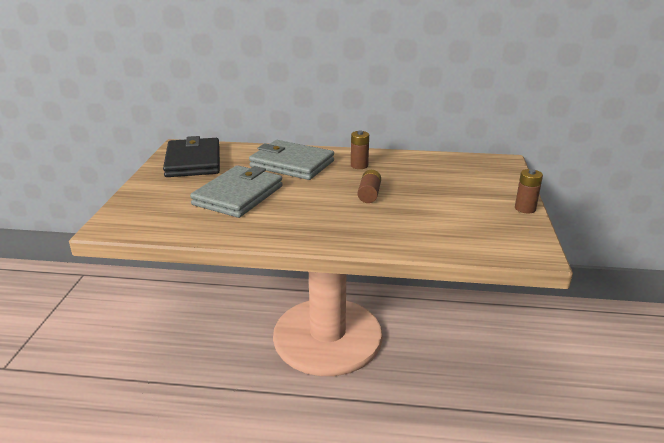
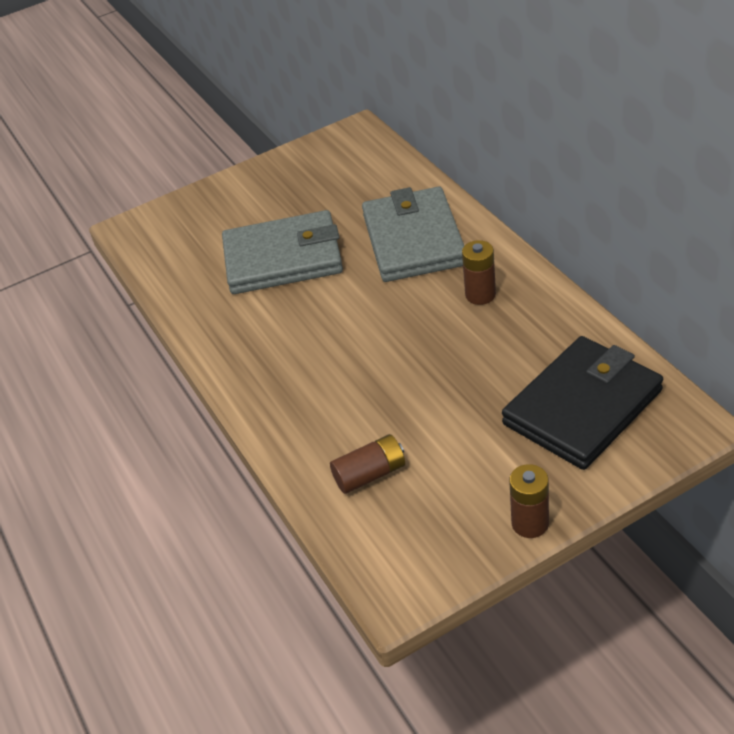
camera: 60 degrees right, 15 degrees up
black wallet [163,136,220,177] -> black wallet moved to [502,336,663,470]
brown battery [358,170,381,203] -> brown battery moved to [330,434,405,494]

